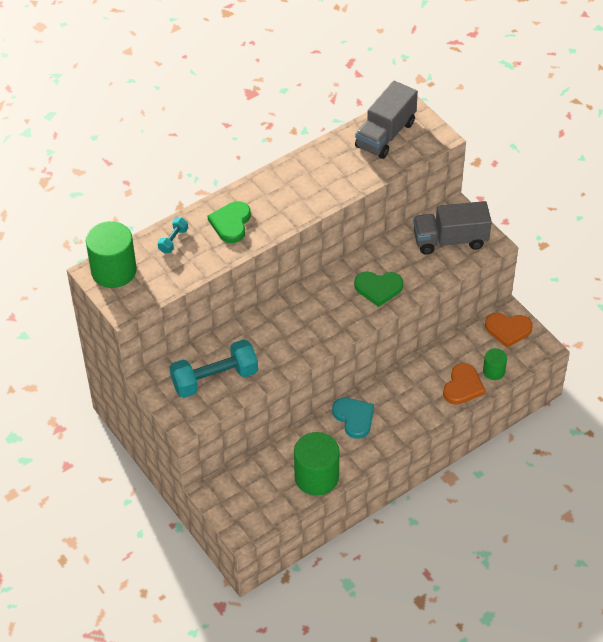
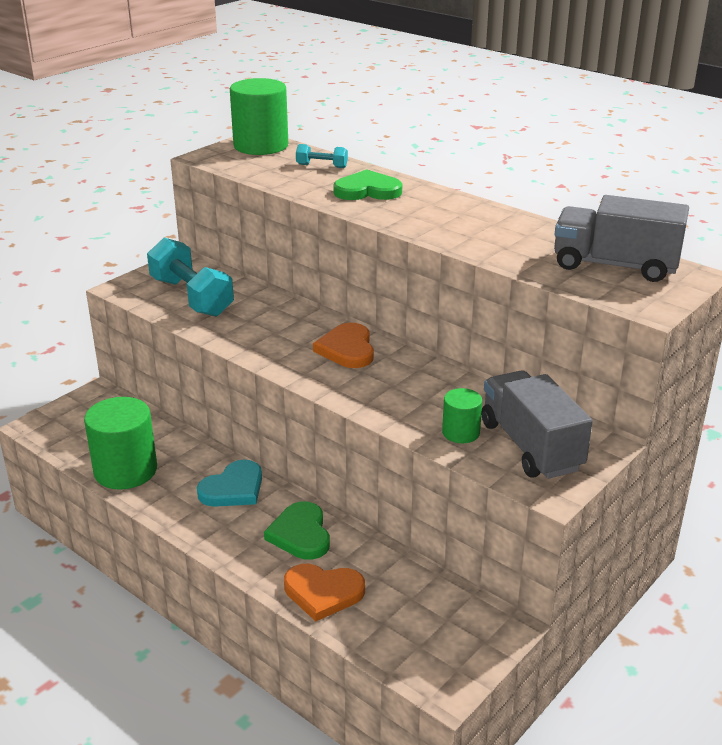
camera: 75 degrees right, 20 degrees down
green heart [354,272,403,307] -> green heart moved to [264,501,330,560]
green cylinder [483,348,507,380] -> green cylinder moved to [442,388,482,443]
orange heart [485,313,533,348] -> orange heart moved to [313,323,374,368]

